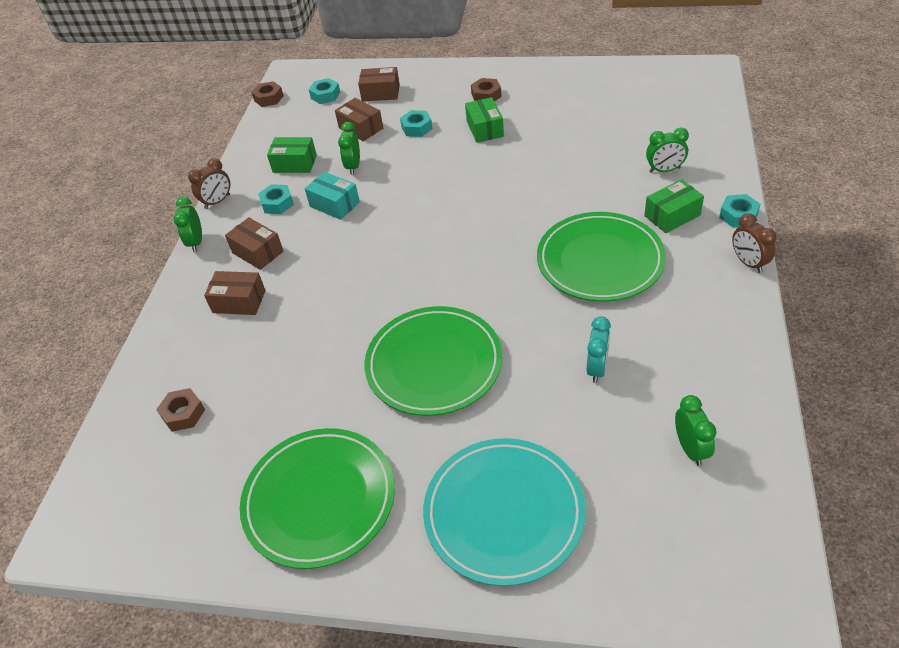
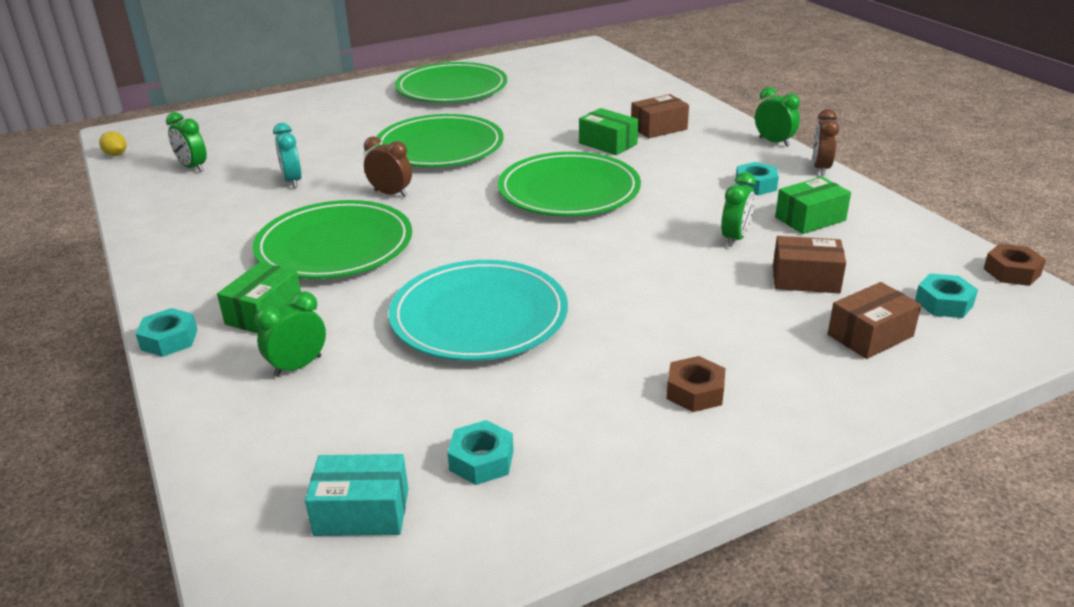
camera: 140 degrees right, 15 degrees down
brown nut [156,388,205,432] -> none
brown box [225,217,284,270] -> none
turquoise box [305,172,360,220] -> turquoise box moved to [305,454,408,536]
green clock [338,122,360,175] -> green clock turned 60 degrees clockwise [721,172,756,247]
turquoise nut [400,110,433,137] -> turquoise nut moved to [447,420,514,485]
turquoise plate [423,438,586,586] -> turquoise plate moved to [389,260,568,361]
green box [465,97,504,143] -> green box moved to [579,108,638,155]
brown clock [732,213,777,273] -> brown clock moved to [364,136,412,197]
none -> yellow lemon [99,131,127,156]
none -> green plate [498,152,641,216]

